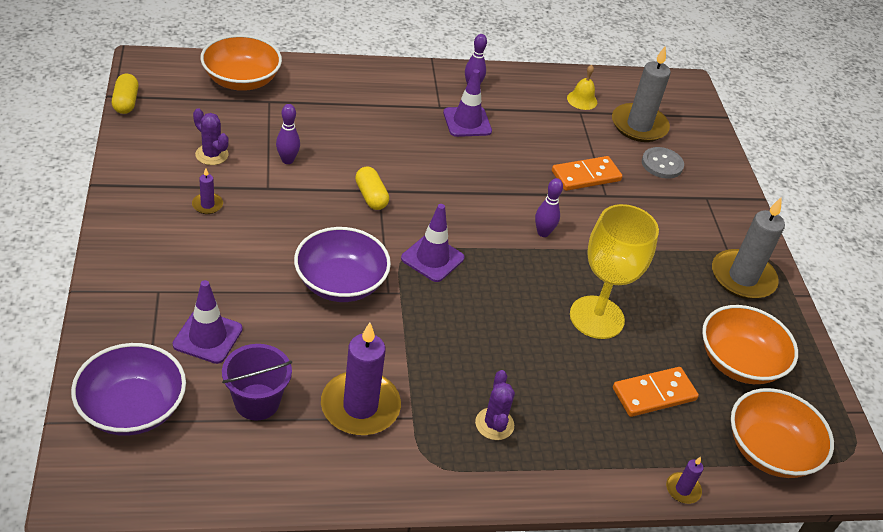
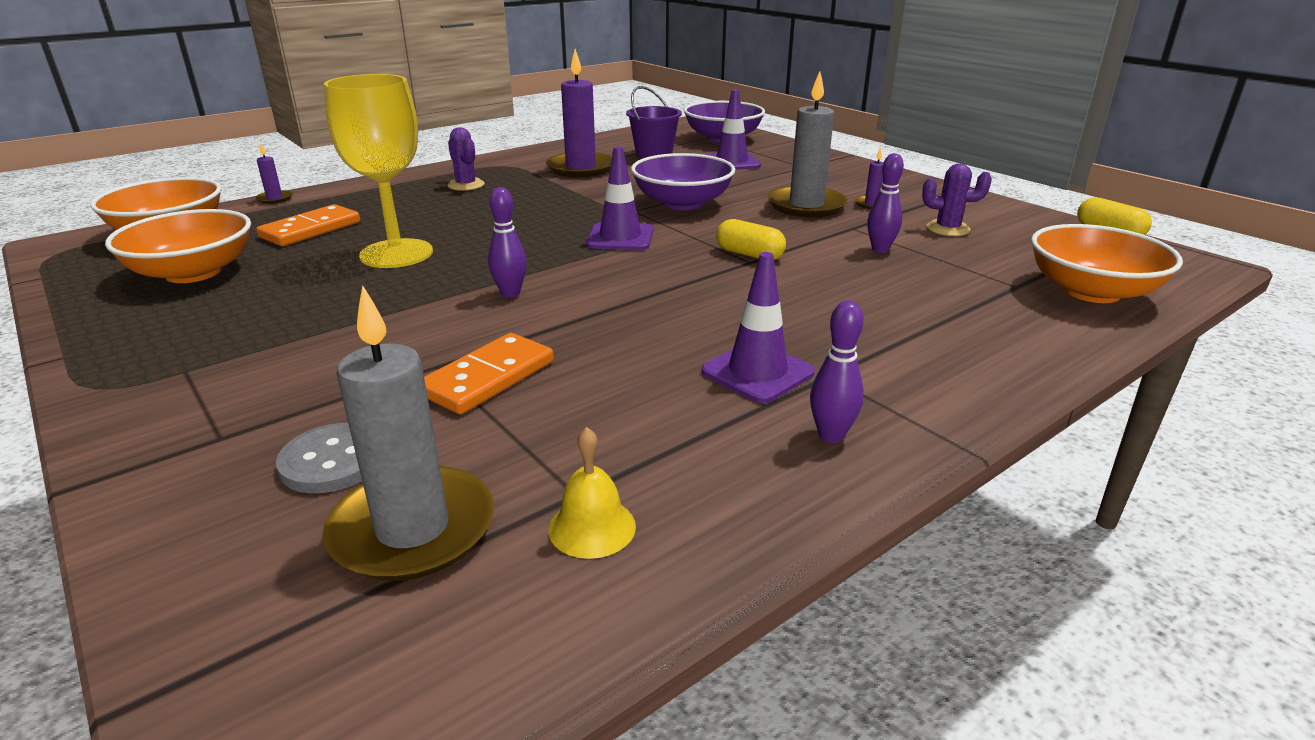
camera: 155 degrees right, 15 degrees down
grey candle [712,197,785,299] -> grey candle moved to [768,71,848,217]

